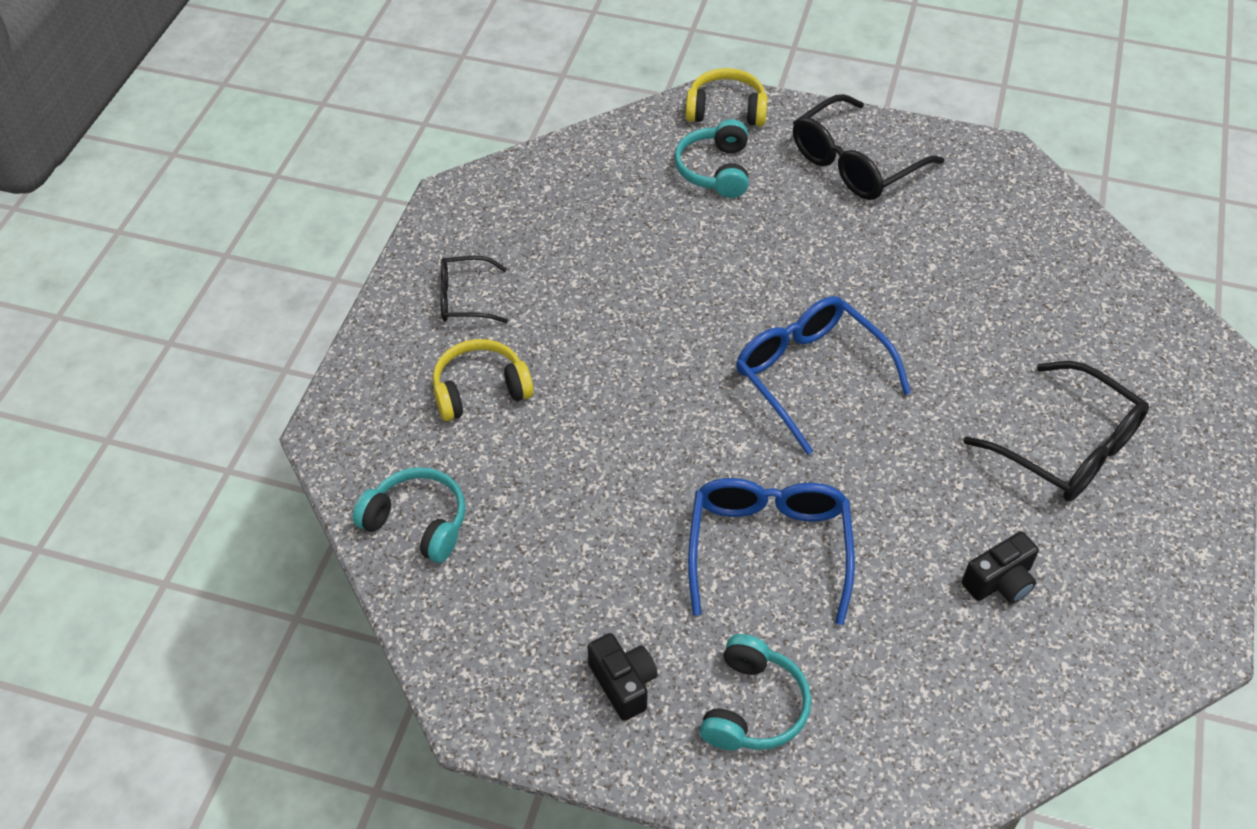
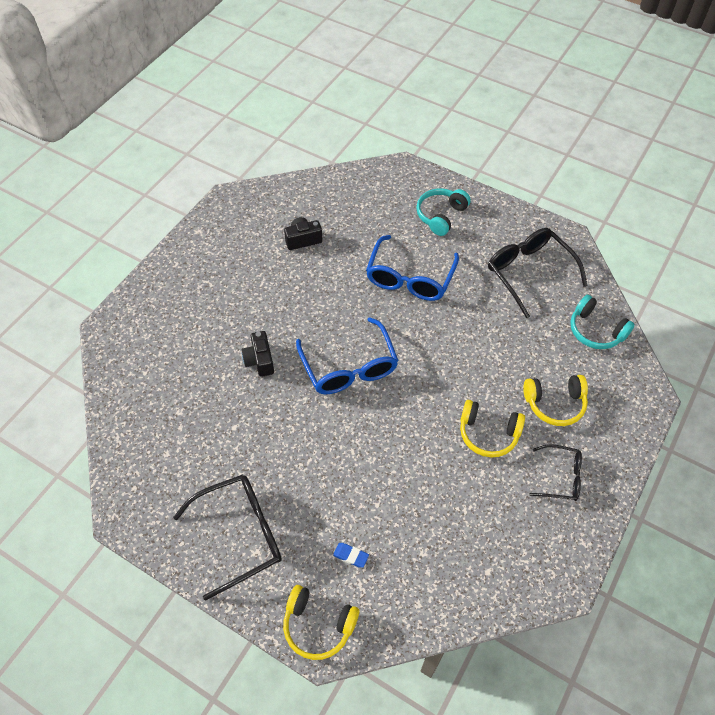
camera: 165 degrees left, 5 degrees up
black camera [588,633,658,721] -> black camera moved to [242,331,274,377]
turquoise headphones [674,119,749,198] -> blue eraser [333,543,369,568]
black glasses [964,361,1149,501] -> black glasses moved to [488,228,588,318]
none -> yellow headphones [460,400,525,458]

